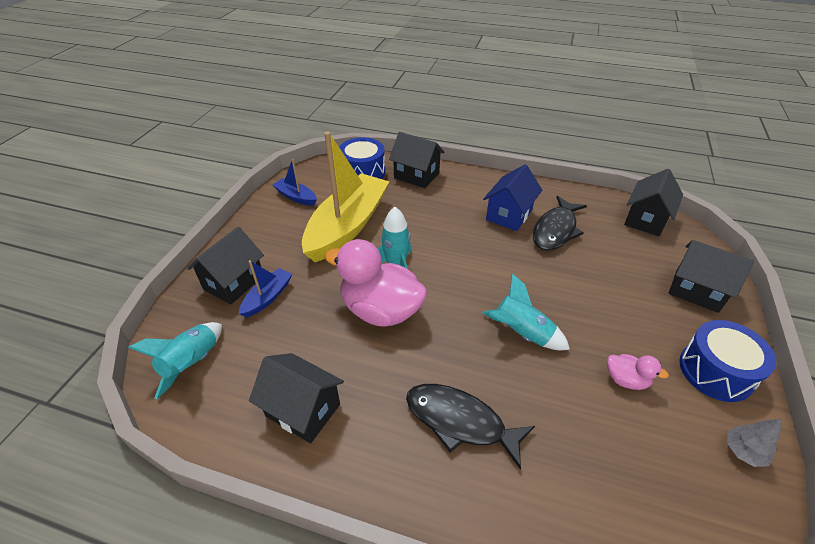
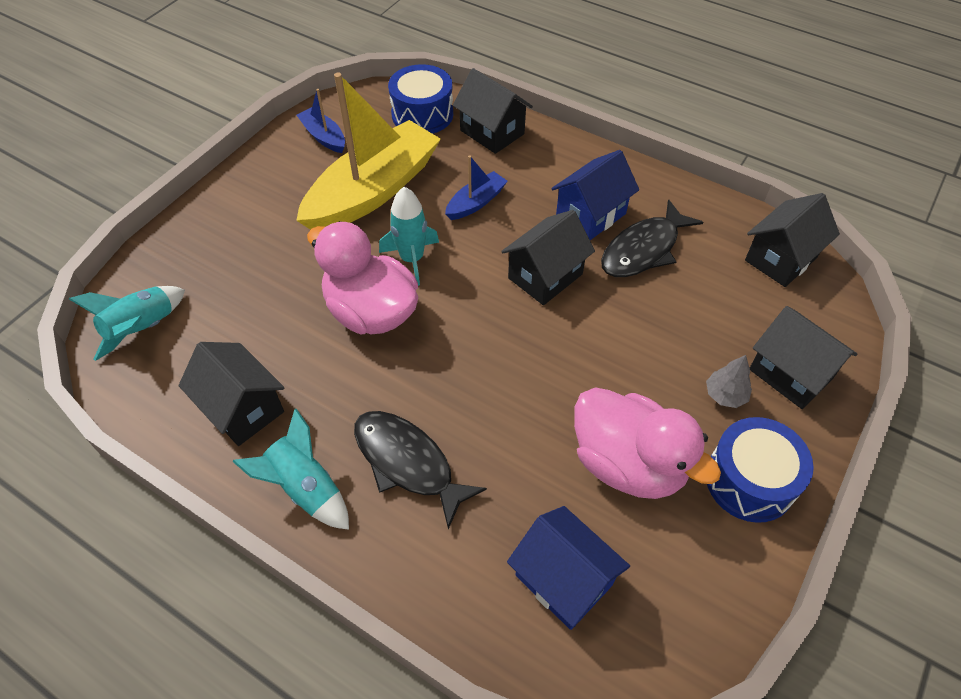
camera: 15 degrees right, 10 degrees up
black house [187,227,264,304] -> black house moved to [501,210,595,305]
blue boat [239,260,292,317] -> blue boat moved to [445,155,508,220]
turquoise rocket [483,274,570,350] -> turquoise rocket moved to [232,409,349,530]
pink duck [607,354,669,390] -> pink duck [574,387,721,499], size x2.19
grey tree [727,419,782,467] -> grey tree moved to [706,355,752,408]
none -> blue house [507,506,630,630]

